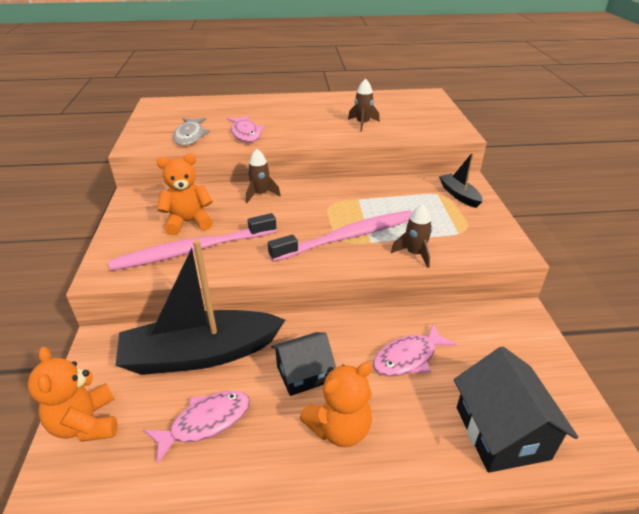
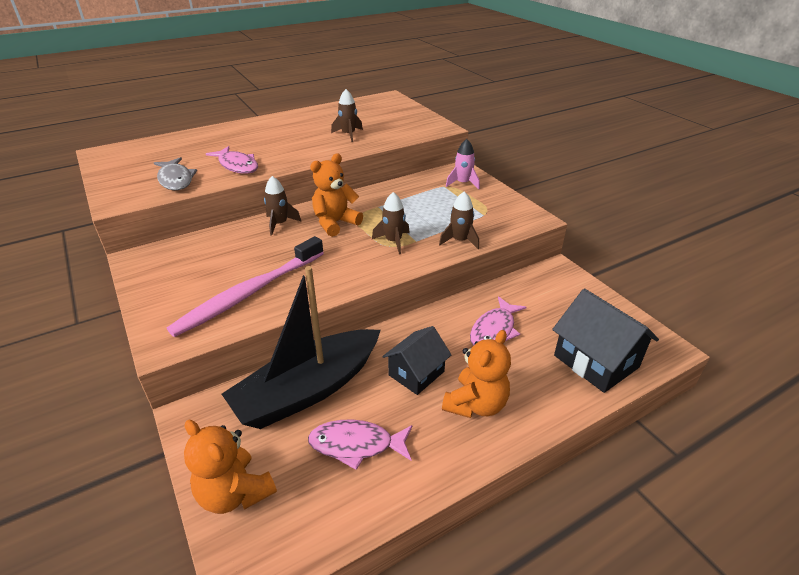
camera: 25 degrees left, 0 degrees up
pink fish [144,391,250,465] -> pink fish turned 120 degrees counterclockwise [308,419,413,470]
orange teddy bear [157,153,213,235] -> orange teddy bear moved to [310,153,363,237]
pink toothbrush [268,211,412,262] -> brown rocket [372,192,410,254]
black boat [439,152,483,208] -> pink rocket [446,139,480,189]

